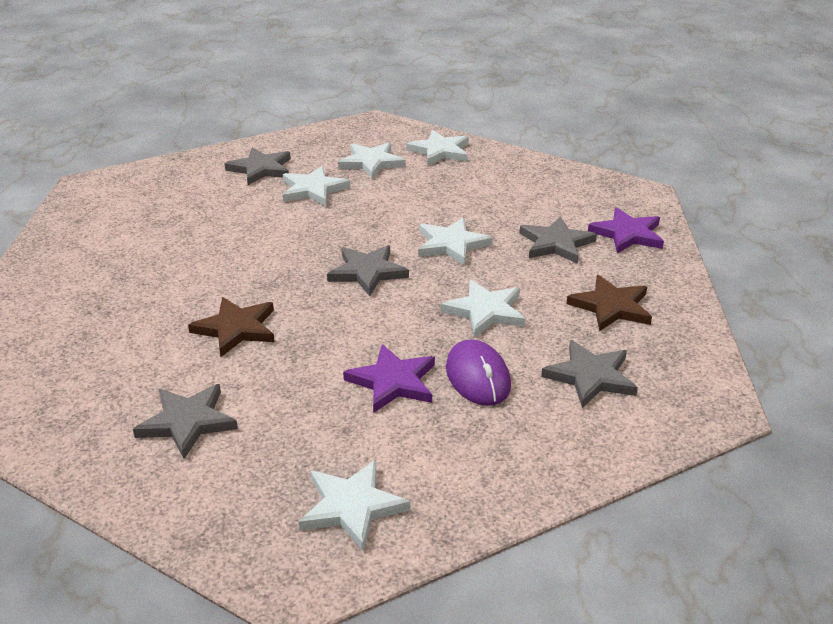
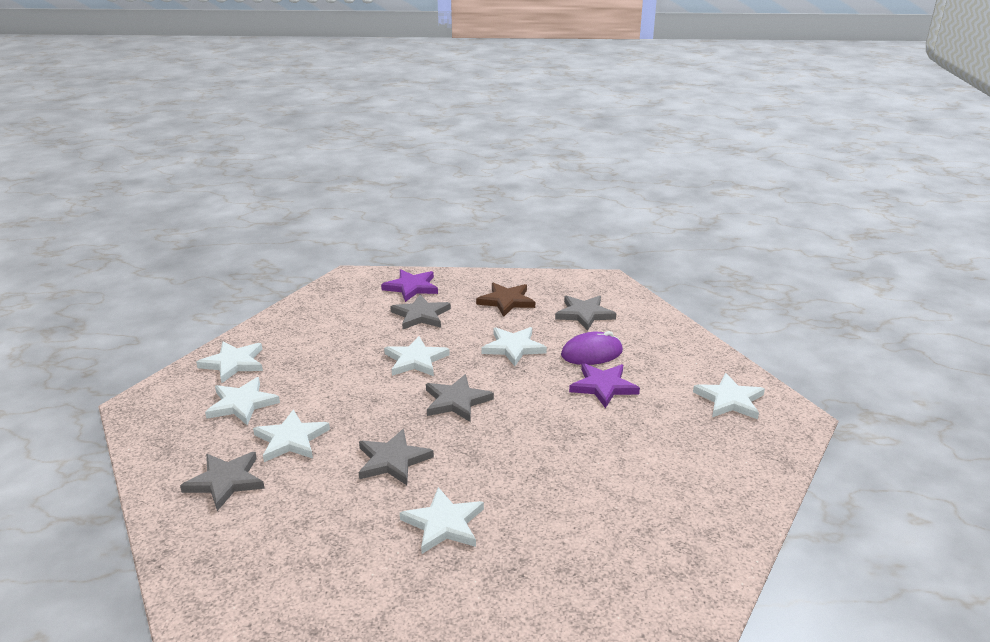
camera: 90 degrees left, 5 degrees down
grey star [133,384,238,459] -> grey star moved to [359,429,434,485]
brown star [188,297,275,357] -> none
none -> white star [400,487,484,554]

